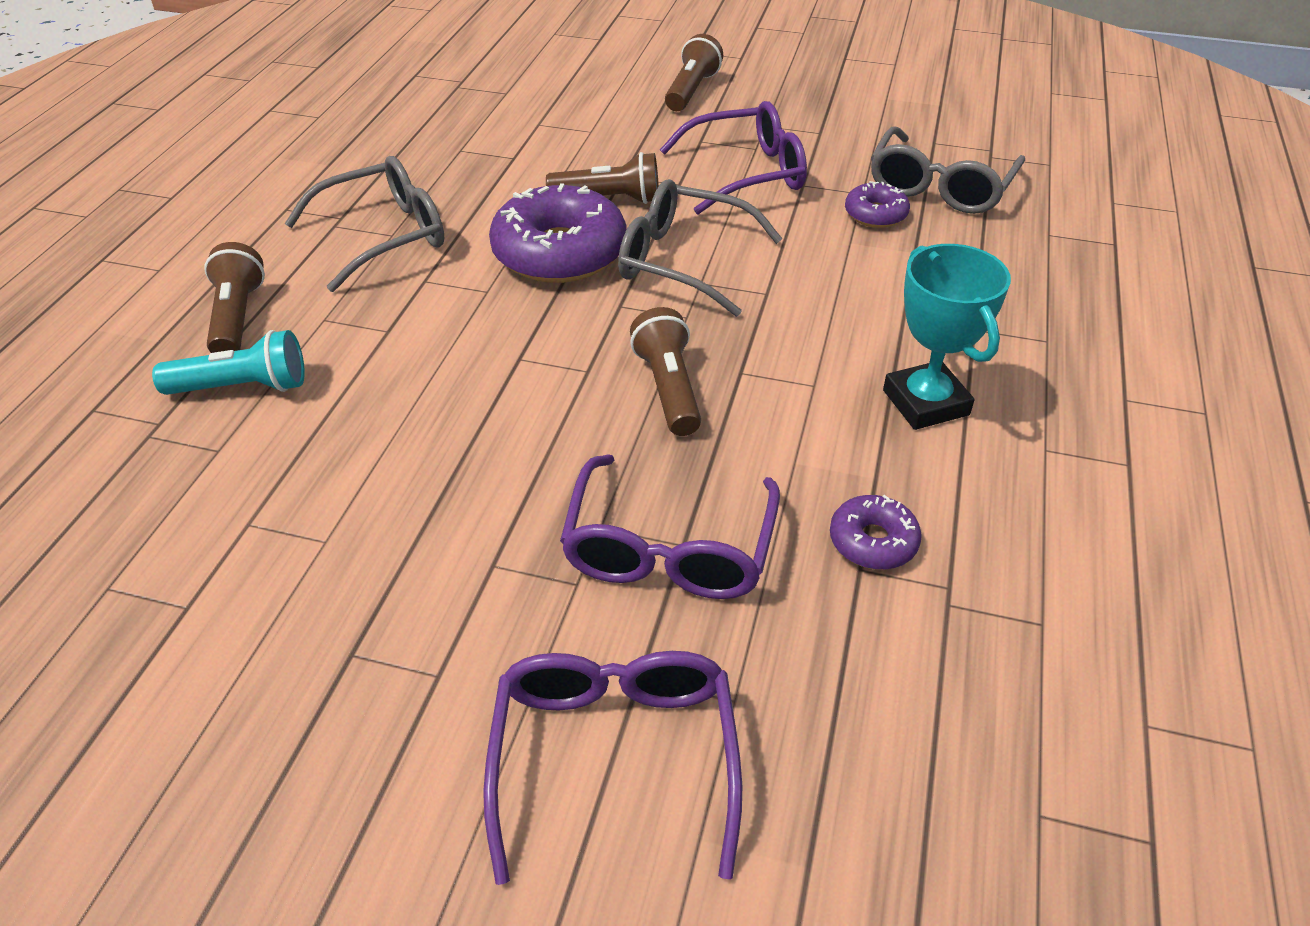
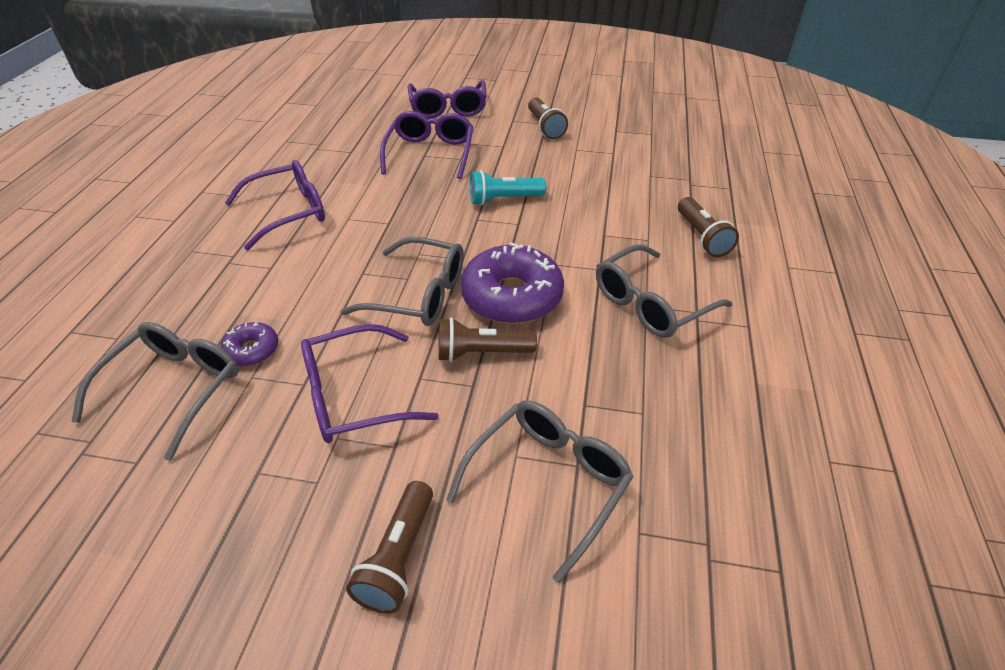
camera: 175 degrees right, 0 degrees up
turquoise flashlight [152,330,305,395] -> turquoise flashlight moved to [470,170,546,205]
brown flashlight [630,307,701,436] -> brown flashlight moved to [528,97,568,139]
purple donut [830,495,922,570] -> none
turquoise trophy [883,244,1011,430] -> purple glasses [225,160,325,250]
none -> grey glasses [446,400,633,583]

